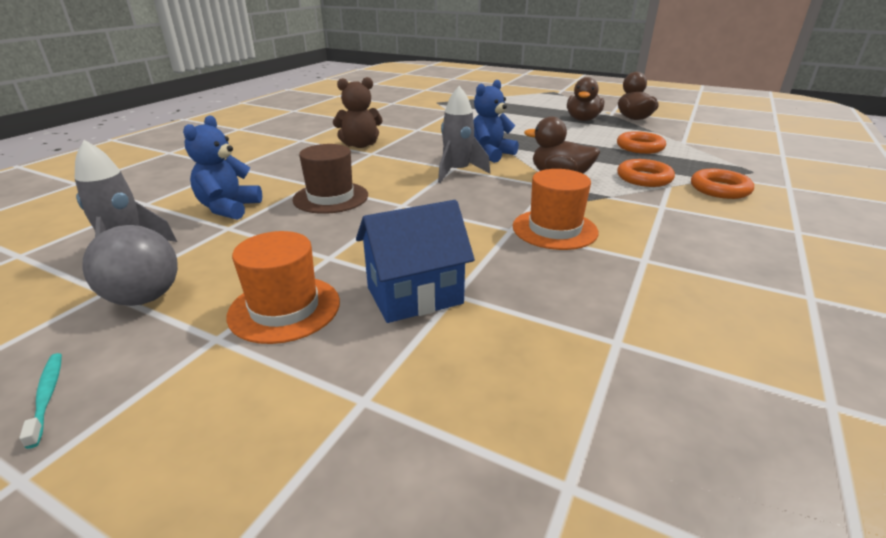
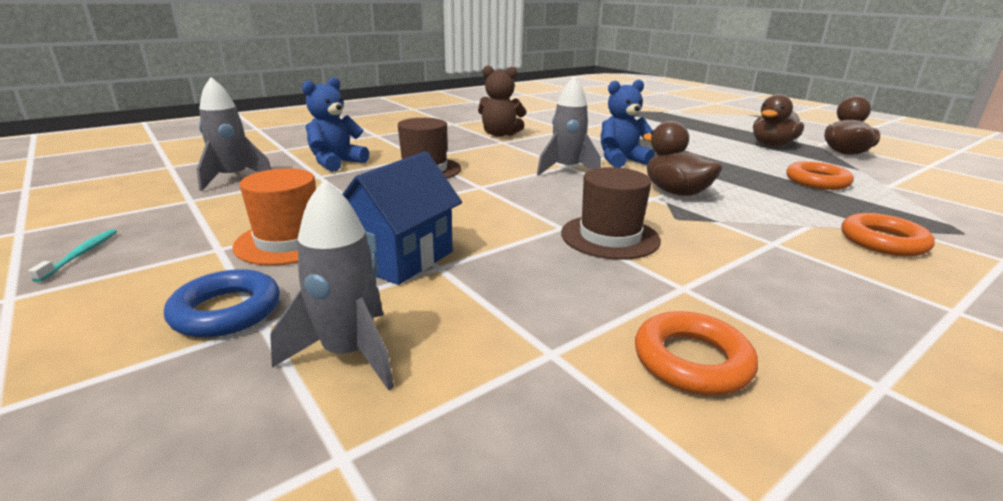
camera: 25 degrees right, 5 degrees down
grey ball [82,225,178,306] -> none
blue house [356,200,475,323] -> blue house turned 60 degrees counterclockwise [342,152,462,285]
orange hat [513,169,599,250] -> brown hat [561,167,661,260]
orange ring [617,159,675,187] -> orange ring moved to [635,311,758,395]
none -> blue ring [164,269,280,337]
none -> grey rocket [270,180,394,391]

